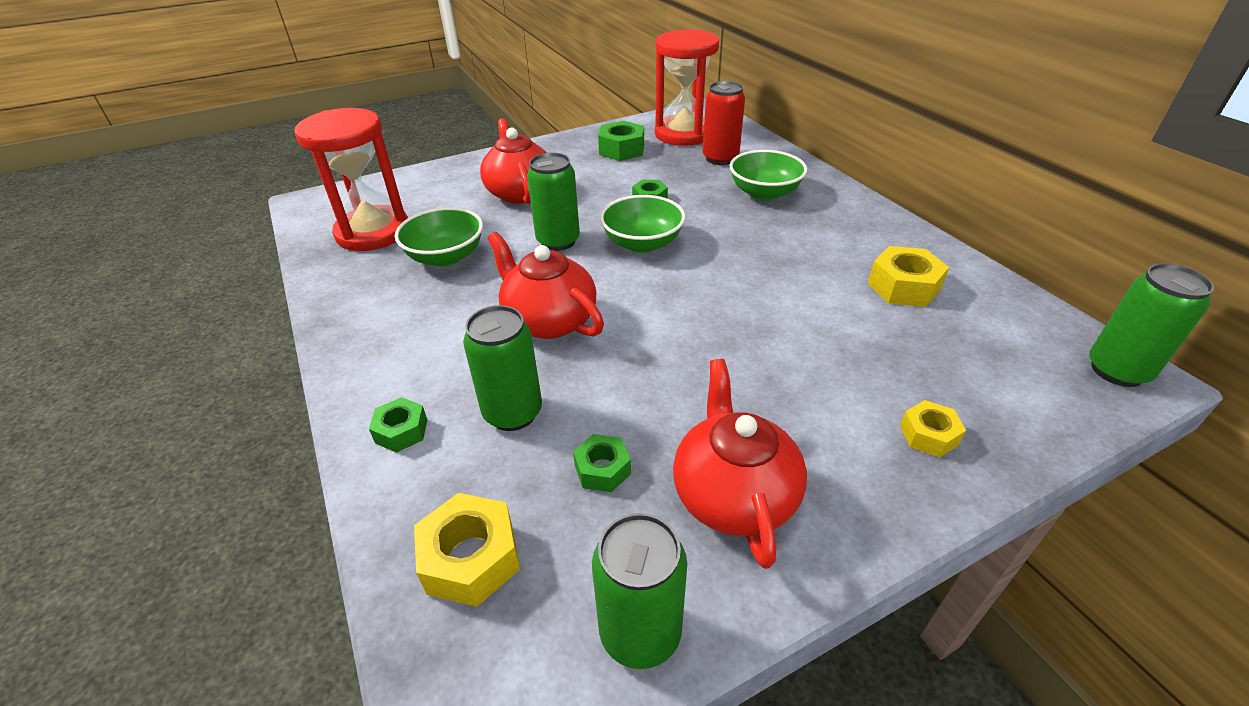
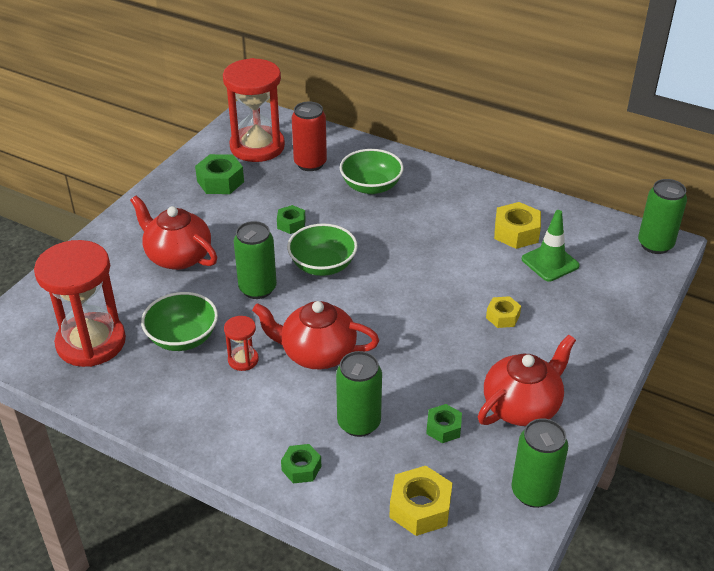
camera: 35 degrees left, 0 degrees up
red teapot [673,359,807,569] -> red teapot turned 90 degrees clockwise [478,335,576,426]
yellow nut [900,400,966,457] -> yellow nut moved to [486,296,521,328]
none -> red hourglass [224,316,259,371]
none -> green traffic cone [522,210,580,281]

